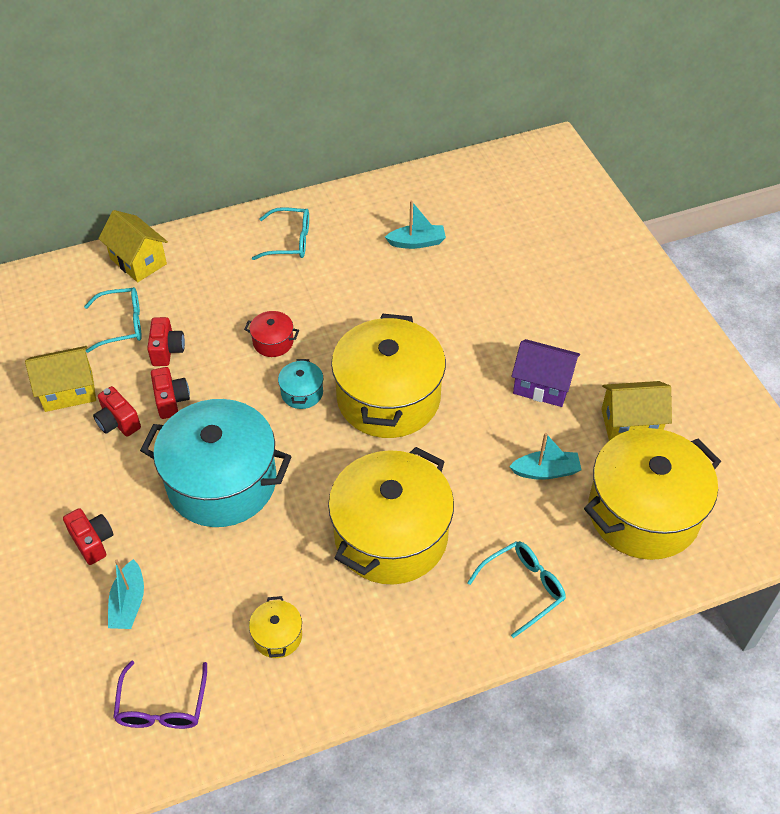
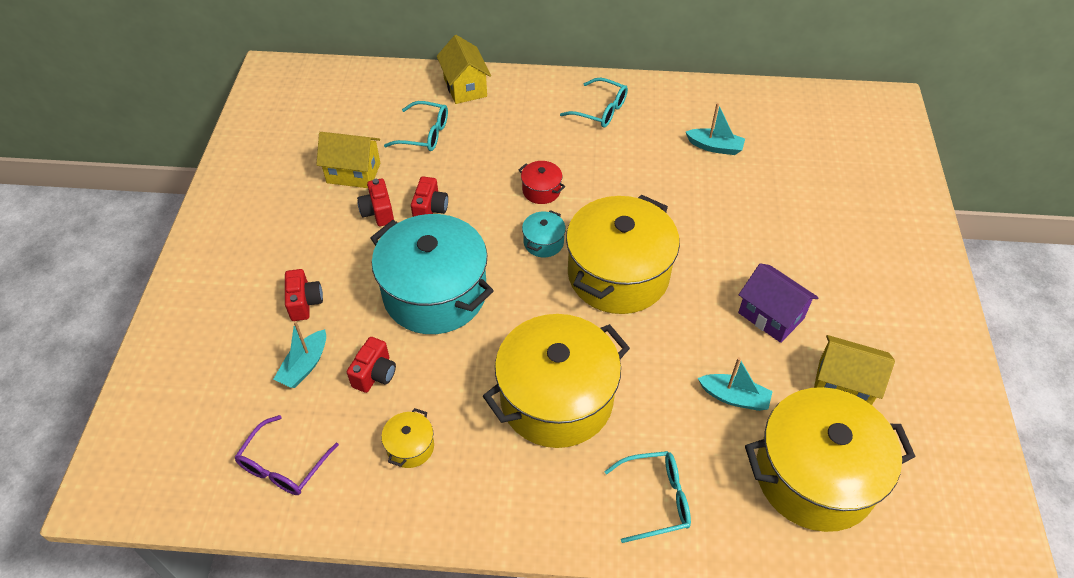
camera: 25 degrees right, 0 degrees up
red camera [147,317,185,366] -> red camera moved to [347,337,396,393]

